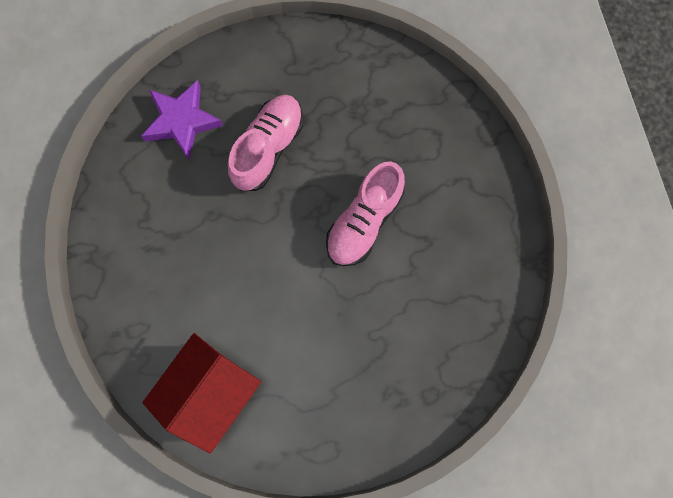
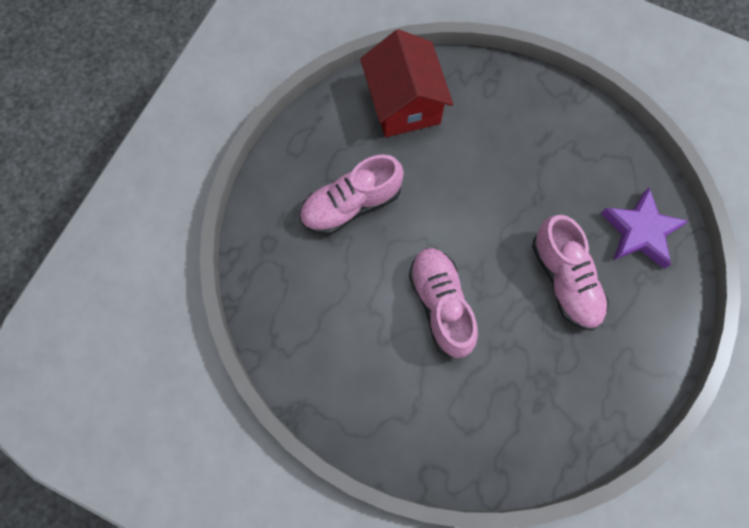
camera: 130 degrees right, 5 degrees down
none -> pink shoe [300,155,404,235]

